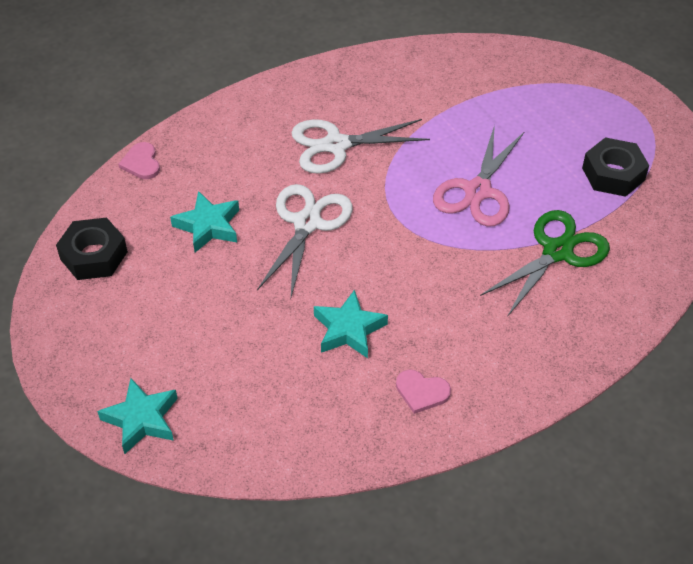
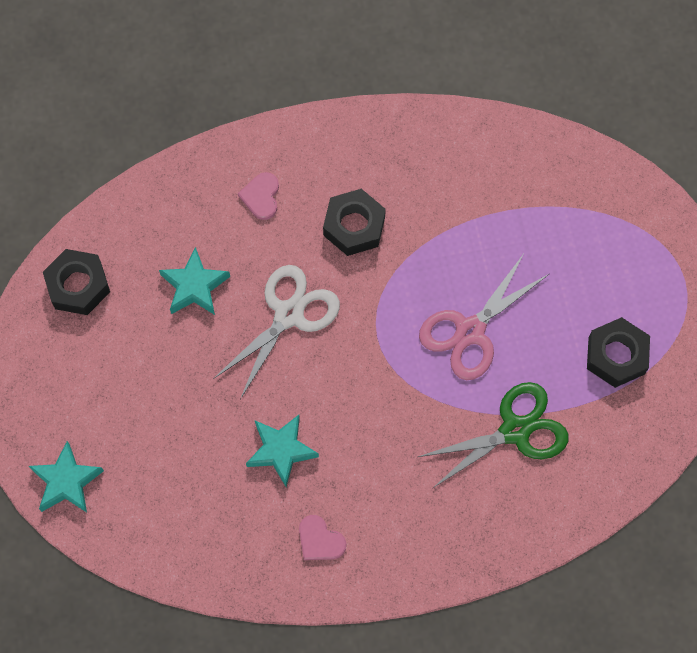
camera: 20 degrees right, 20 degrees up
pink heart [118,142,160,179] -> pink heart moved to [238,172,279,220]
white scissors [291,119,430,174] -> black nut [323,189,386,256]

